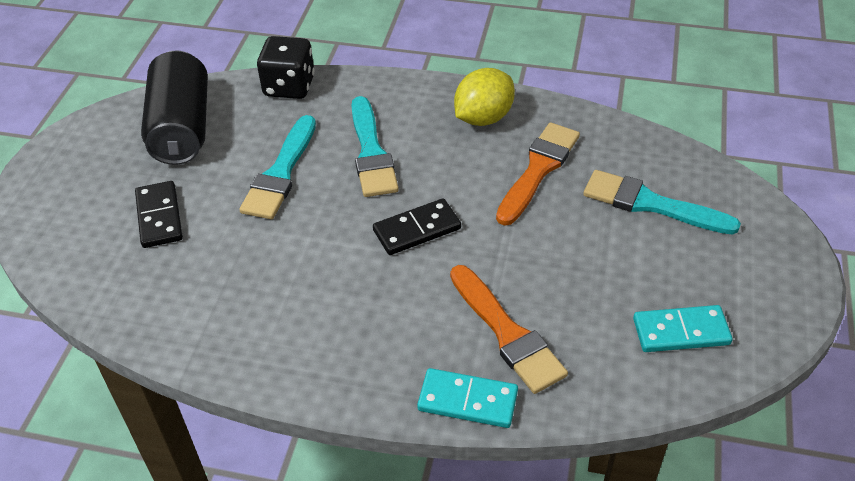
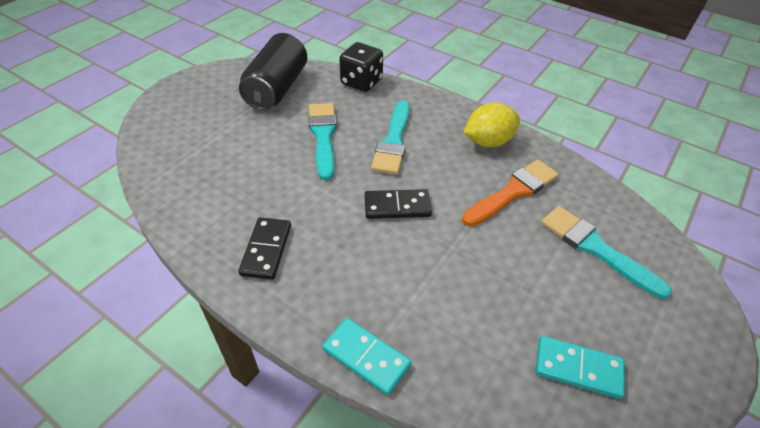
camera: 20 degrees right, 0 degrees up
black domino [135,181,183,248] -> black domino moved to [238,217,291,280]
turquoise brush [239,115,316,219] -> turquoise brush turned 135 degrees clockwise [309,103,337,180]
orange brush [450,265,568,394] -> none

